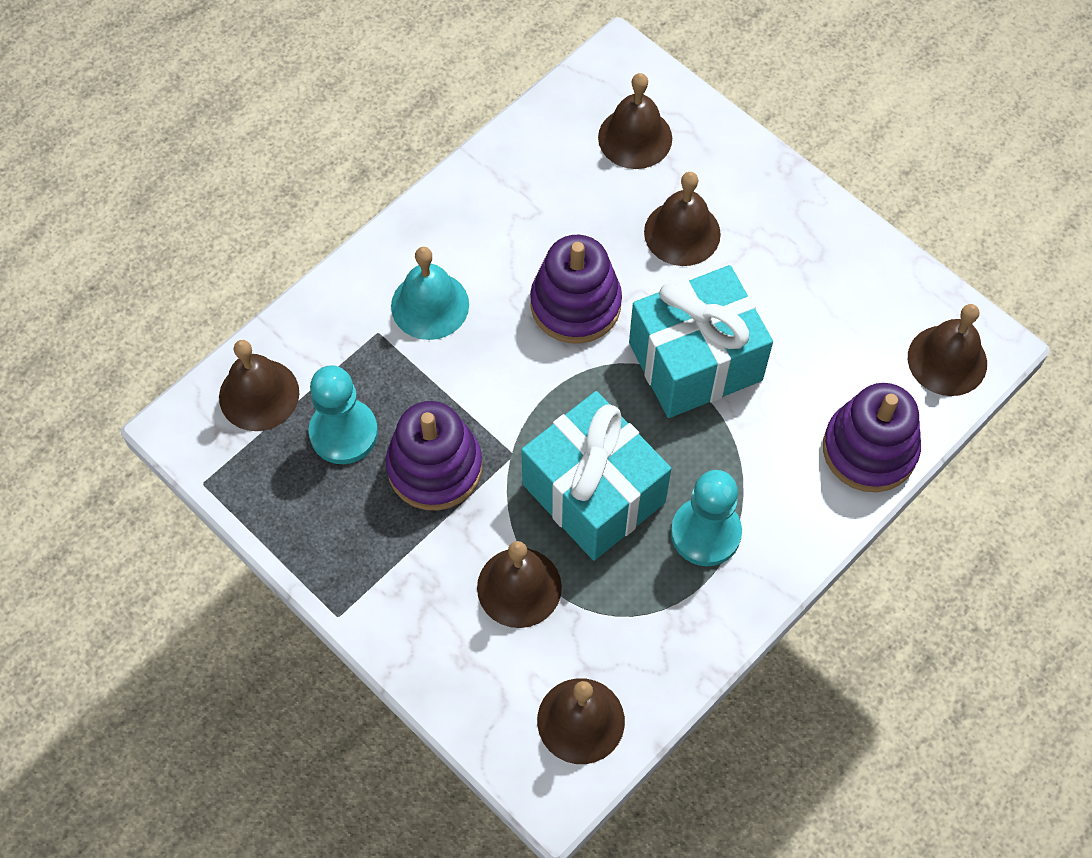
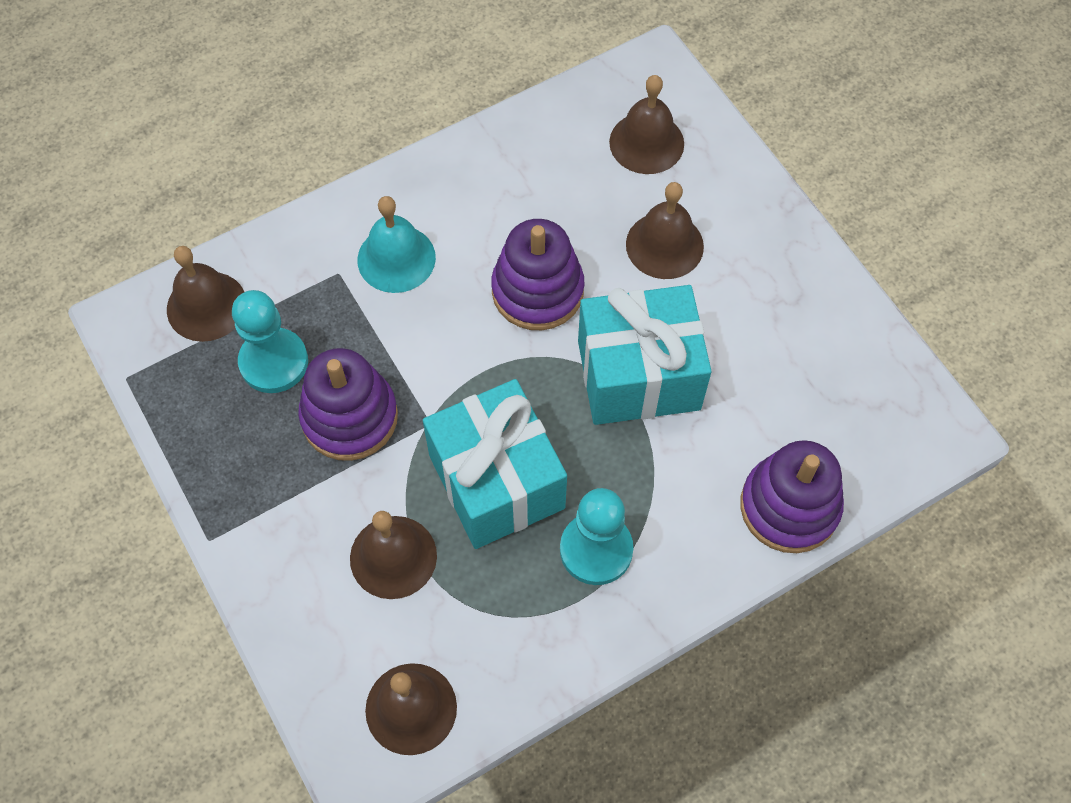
camera: 15 degrees right, 0 degrees up
brown bell [908,304,987,396] -> none

